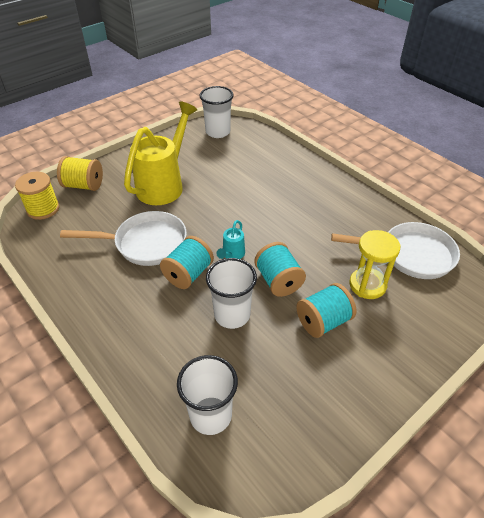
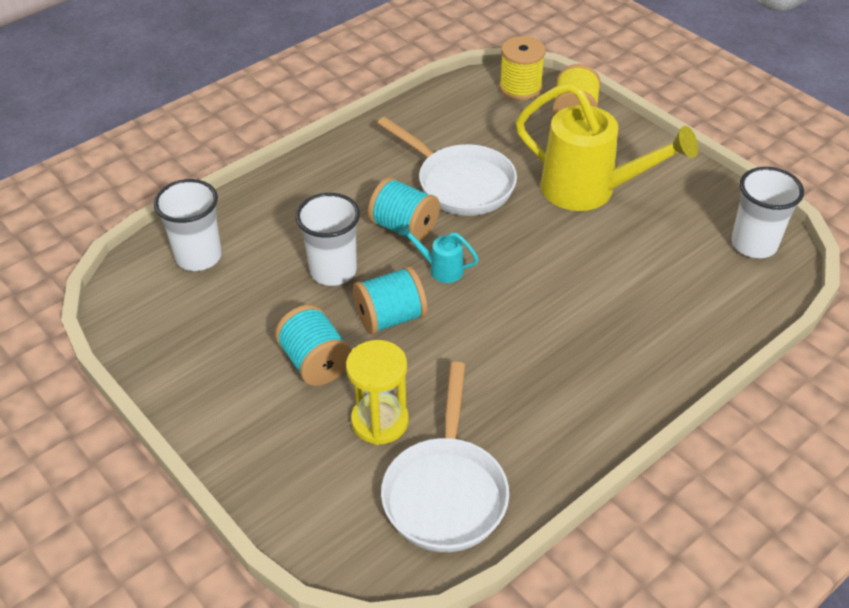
camera: 90 degrees right, 0 degrees up
white pan [60,211,187,266] -> white pan turned 45 degrees counterclockwise [377,117,517,216]

